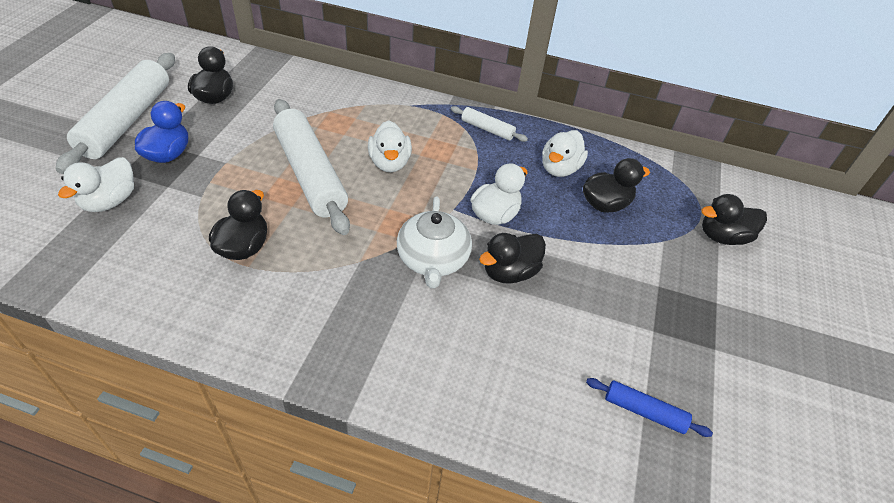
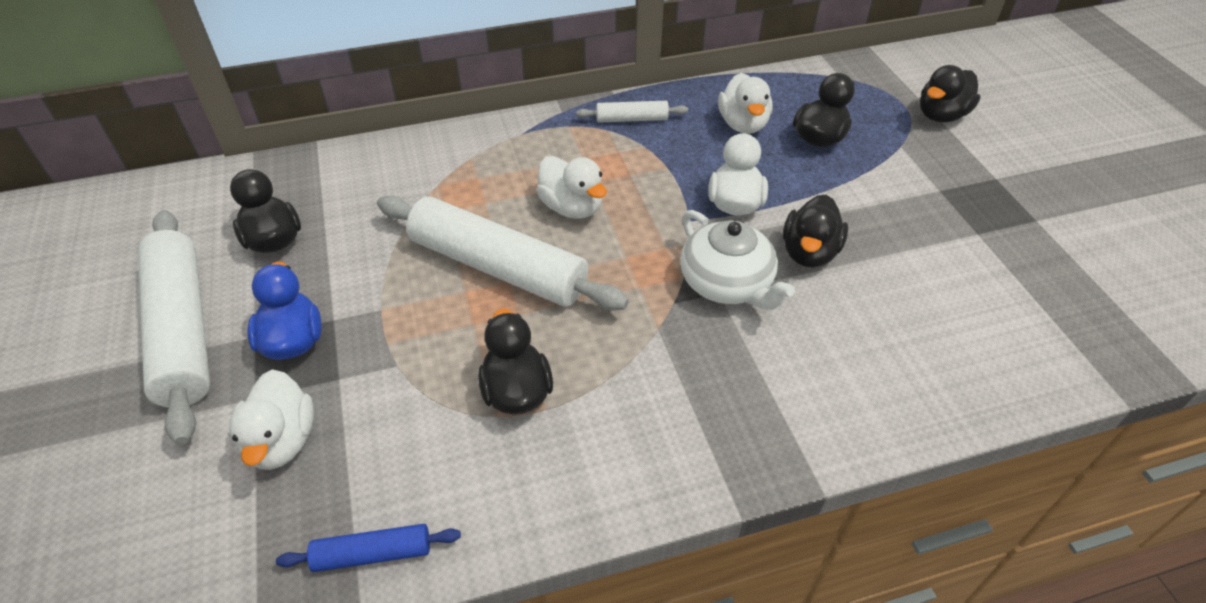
camera: 30 degrees left, 0 degrees up
blue rolling pin [586,378,713,437] -> blue rolling pin moved to [276,524,461,572]

